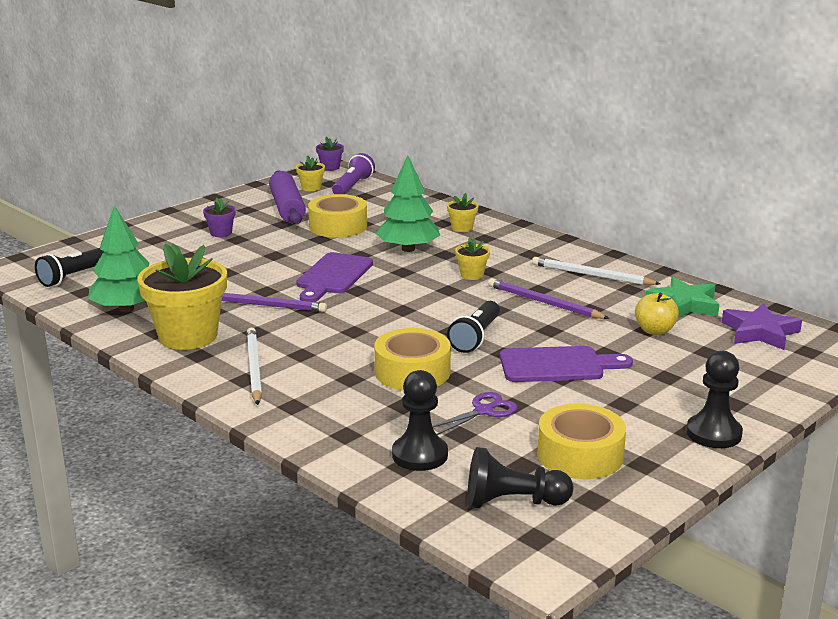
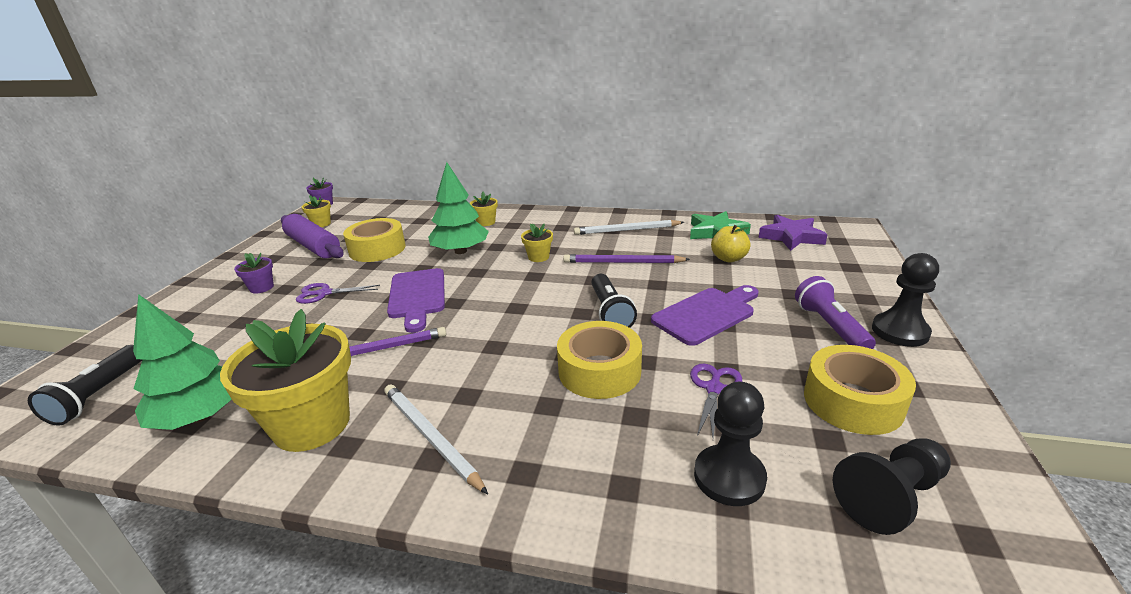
camera: 30 degrees left, 5 degrees up
purple flashlight [332,153,375,194] -> purple flashlight moved to [795,276,876,349]
none -> purple scissors [296,283,380,304]

